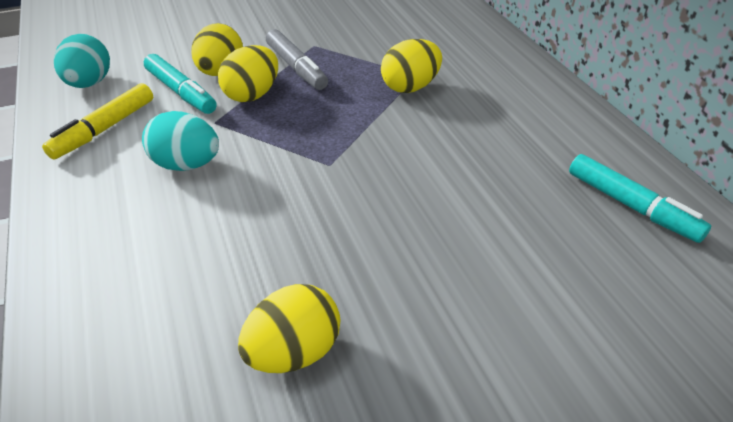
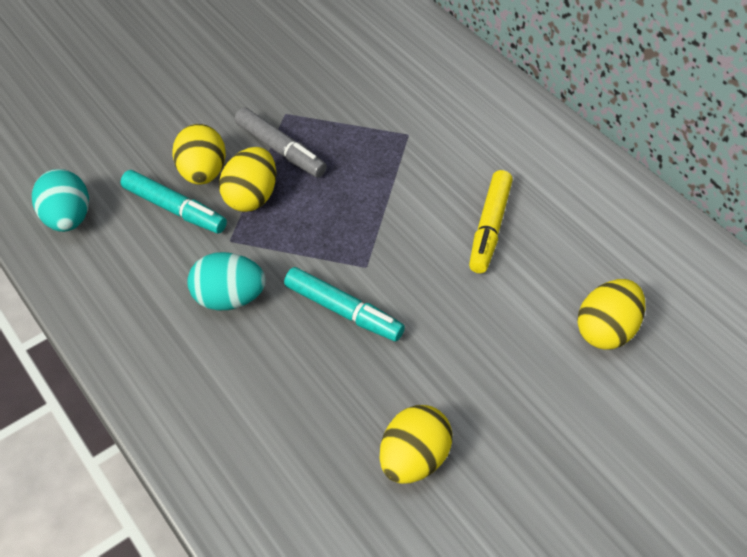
camera: 15 degrees left, 10 degrees up
yellow marker [42,83,153,160] -> yellow marker moved to [469,170,513,273]
yellow egg [381,39,442,93] -> yellow egg moved to [577,279,645,349]
turquoise marker [569,154,711,243] -> turquoise marker moved to [284,267,405,341]

